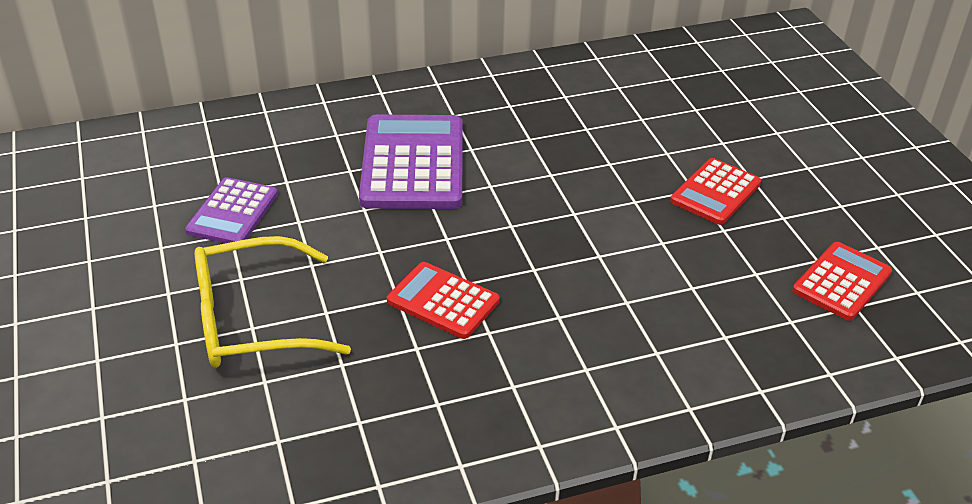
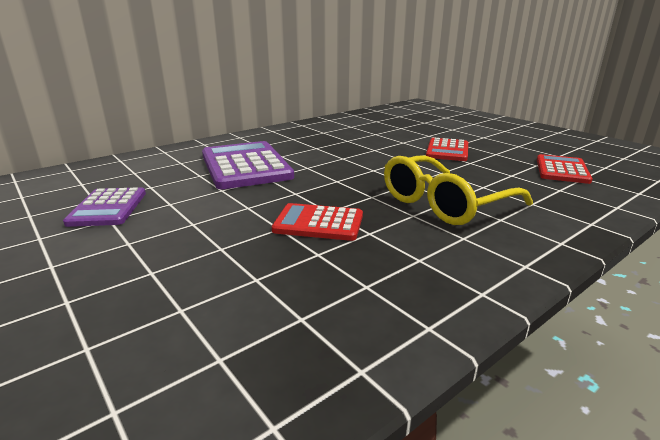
camera: 20 degrees left, 15 degrees down
yellow glasses [195,236,351,368] -> yellow glasses moved to [384,155,533,225]

